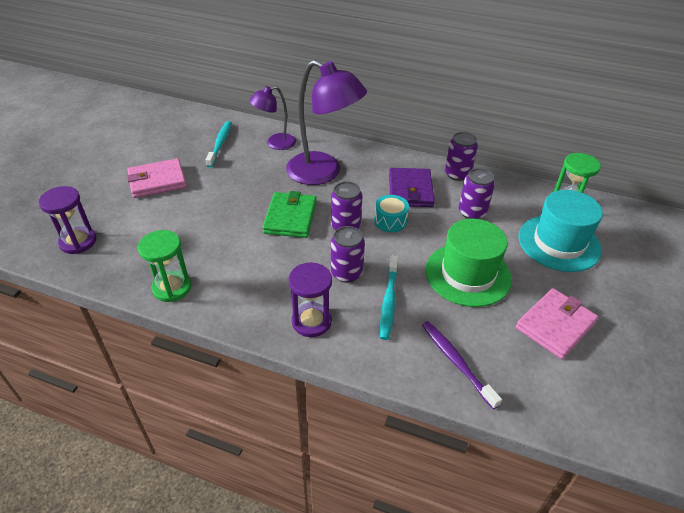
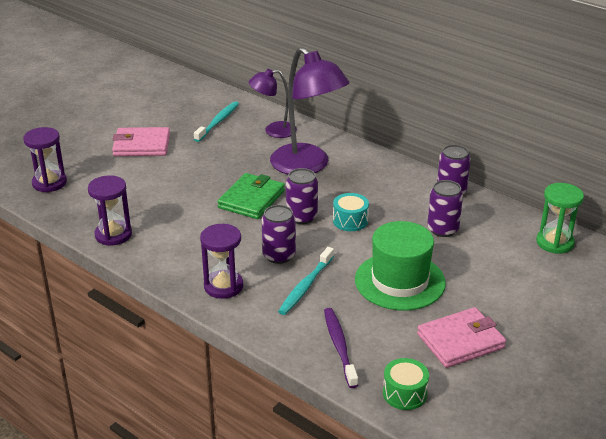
camera: 20 degrees right, 10 degrees down
green hourglass [138,230,191,302] -> purple hourglass [88,175,132,246]
purple wallet [389,168,435,207] -> none
turquoise hat [518,190,603,272] -> none
none -> green drum [383,358,429,410]

